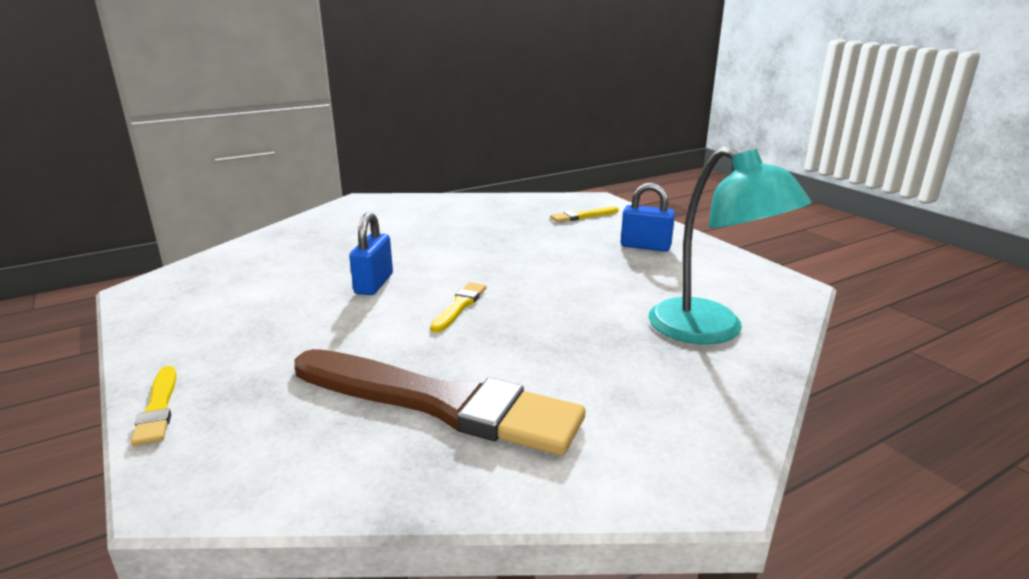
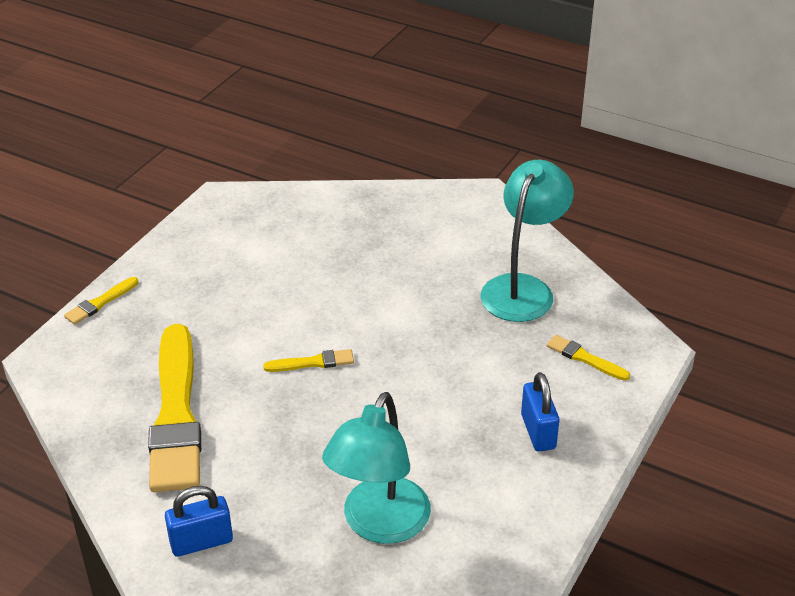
camera: 60 degrees right, 15 degrees up
brown brush [294,349,586,456] -> yellow brush [148,324,201,492]
blue padlock [349,212,393,295] -> blue padlock moved to [165,486,233,557]
none -> turquoise lamp [481,160,574,322]

